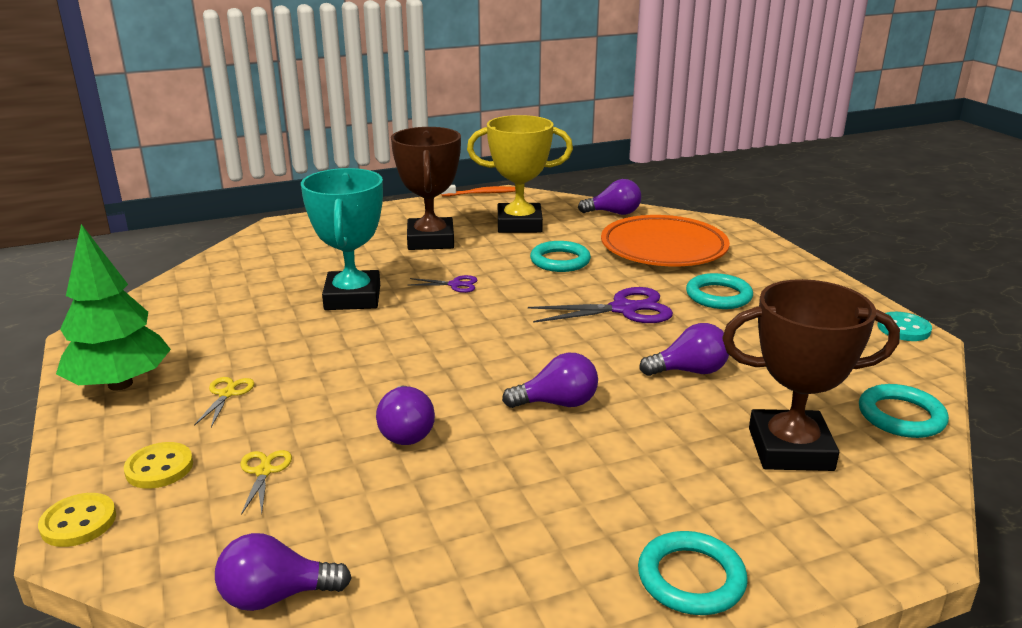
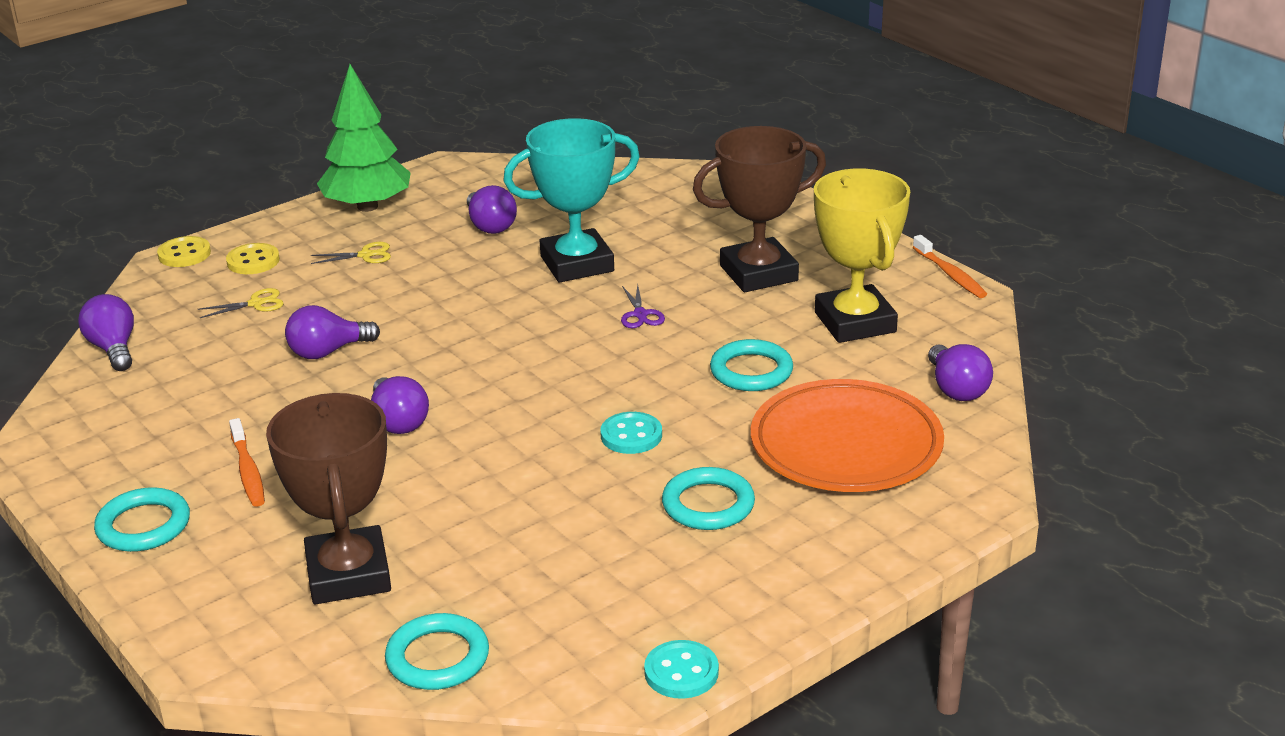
camera: 75 degrees right, 5 degrees up
purple scissors [528,287,673,323] -> turquoise button [600,412,662,454]
purple light bulb [639,323,729,376] -> purple light bulb moved to [467,185,517,234]
none -> orange toothbrush [229,418,265,507]

